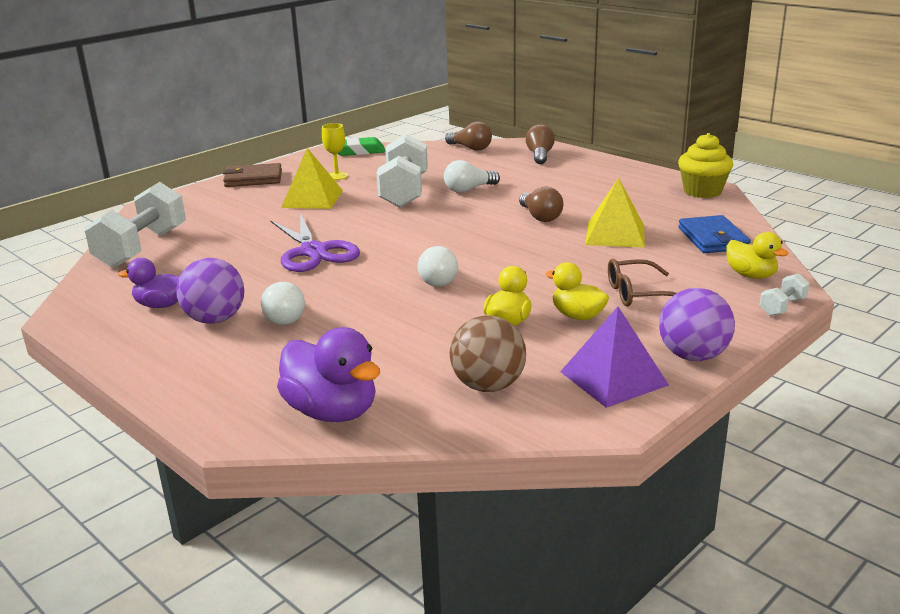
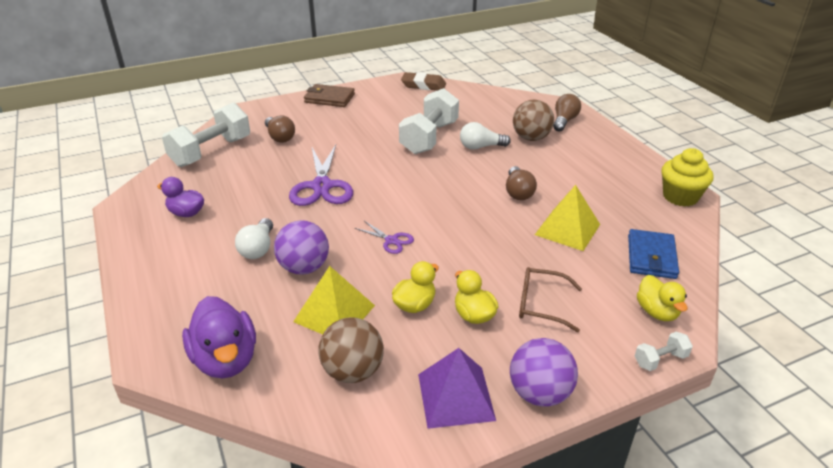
camera: 20 degrees right, 10 degrees up
purple ball [176,258,244,324] -> purple ball moved to [274,220,329,275]
yellow pyramid [281,148,343,209] -> yellow pyramid moved to [293,266,375,334]
yellow goblet [322,123,348,180] -> none
green eraser [338,137,385,156] -> brown eraser [401,72,446,90]
white light bulb [418,246,458,287] -> purple scissors [355,221,414,254]
brown light bulb [445,122,492,151] -> brown light bulb moved to [265,115,295,143]
none -> brown ball [513,99,554,141]

